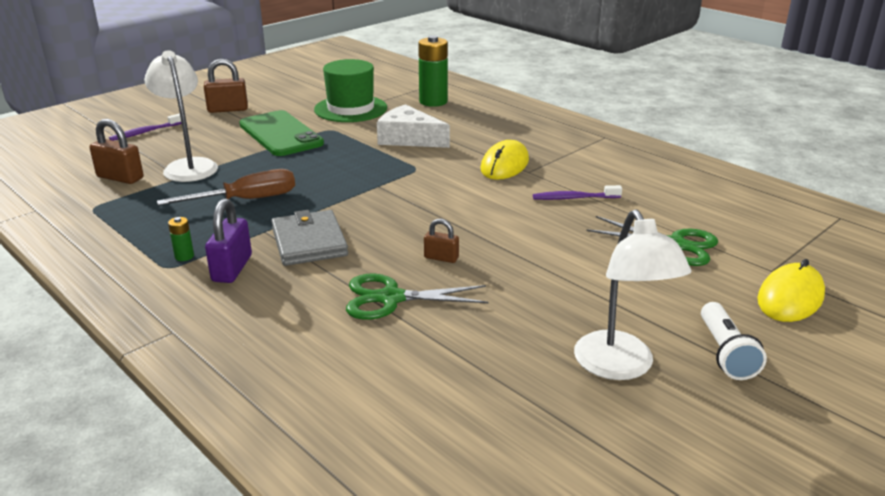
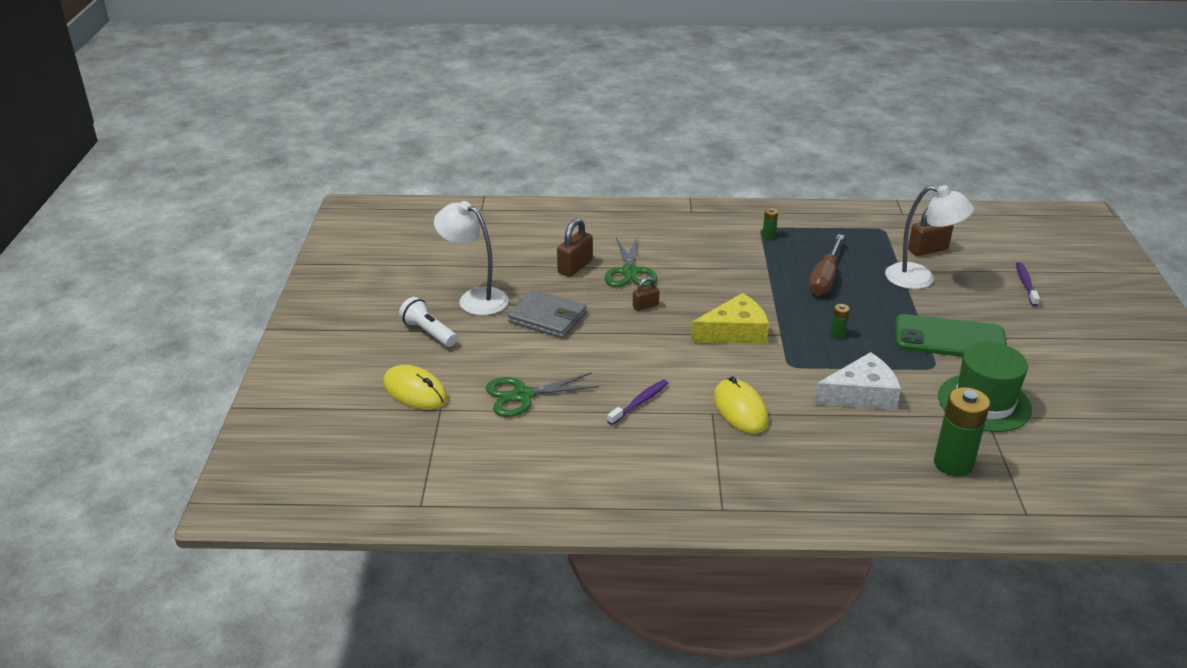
camera: 135 degrees right, 5 degrees up
brown padlock [204,59,248,113] -> brown padlock moved to [557,218,593,277]
purple padlock [205,198,252,283] -> none
grey wallet [271,210,348,266] -> grey wallet moved to [508,290,587,338]
green scissors [346,274,488,320] -> green scissors turned 135 degrees clockwise [605,237,657,287]
yellow mouse [757,259,825,322] -> yellow mouse turned 45 degrees counterclockwise [383,365,448,410]
none -> yellow cheese [691,293,769,344]
none -> green battery [830,304,850,339]

